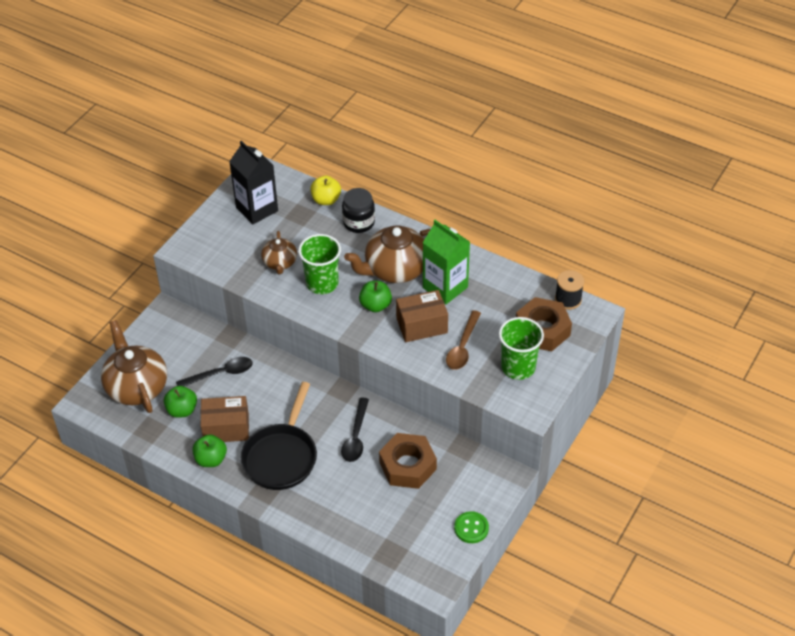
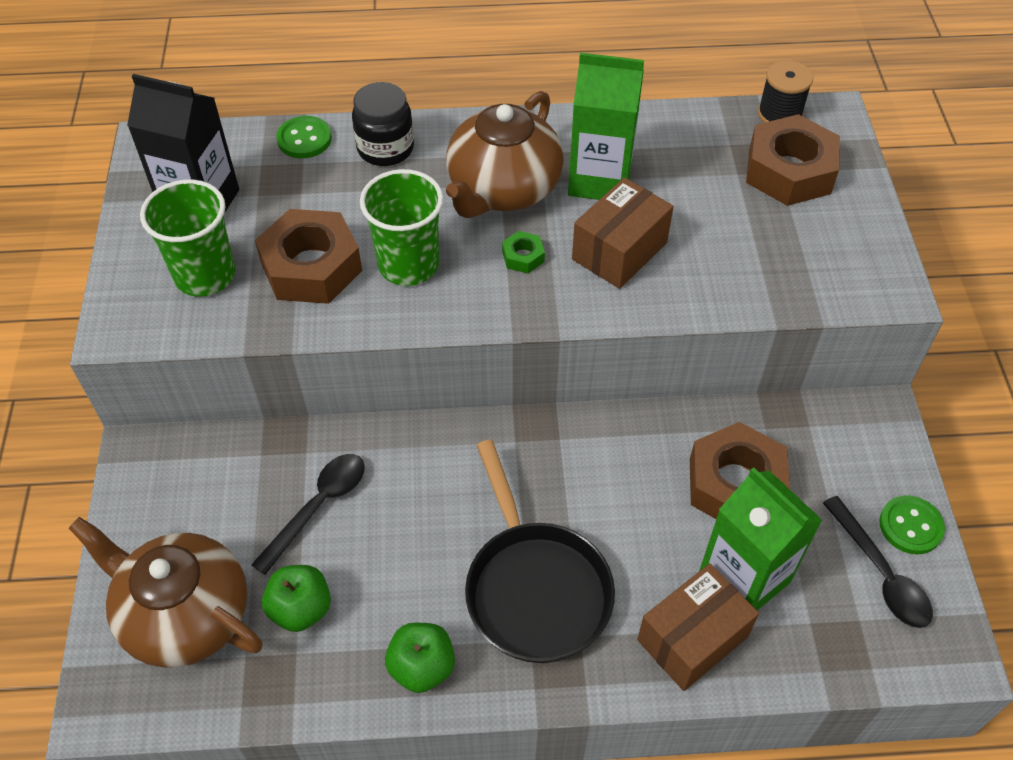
camera: 35 degrees left, 5 degrees up
brown box [201,396,249,442] -> brown box moved to [637,563,759,691]
brown teapot [261,231,297,274] -> brown nut [255,209,362,304]
yellow apple [311,175,341,205] -> green button [276,116,332,158]
black spoon [341,398,369,462] -> black spoon moved to [823,496,933,628]
green apple [359,281,392,312] -> green nut [502,231,545,273]
brown spoon [446,310,481,370] -> none
green cup [499,317,544,380] -> green cup moved to [140,180,235,297]
none -> green carton [699,467,822,610]

